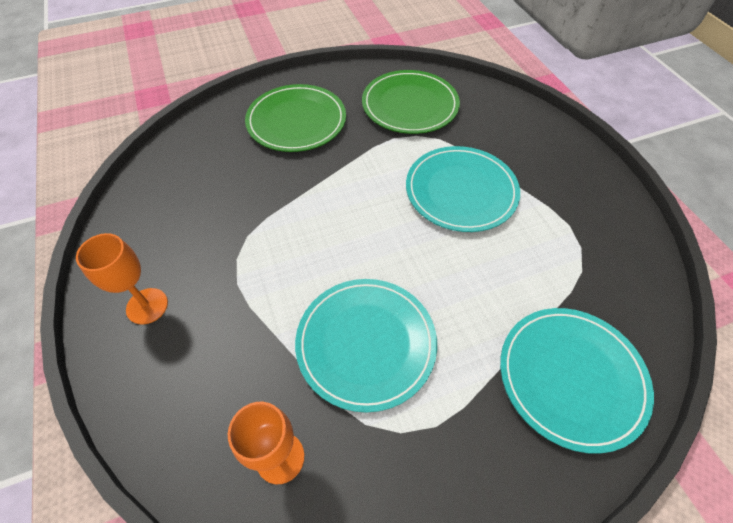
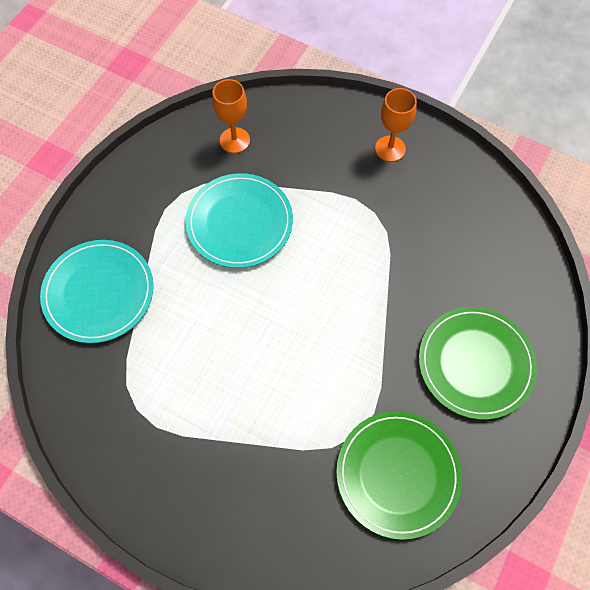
camera: 140 degrees right, 10 degrees up
turquoise plate [406,146,520,232] -> none

